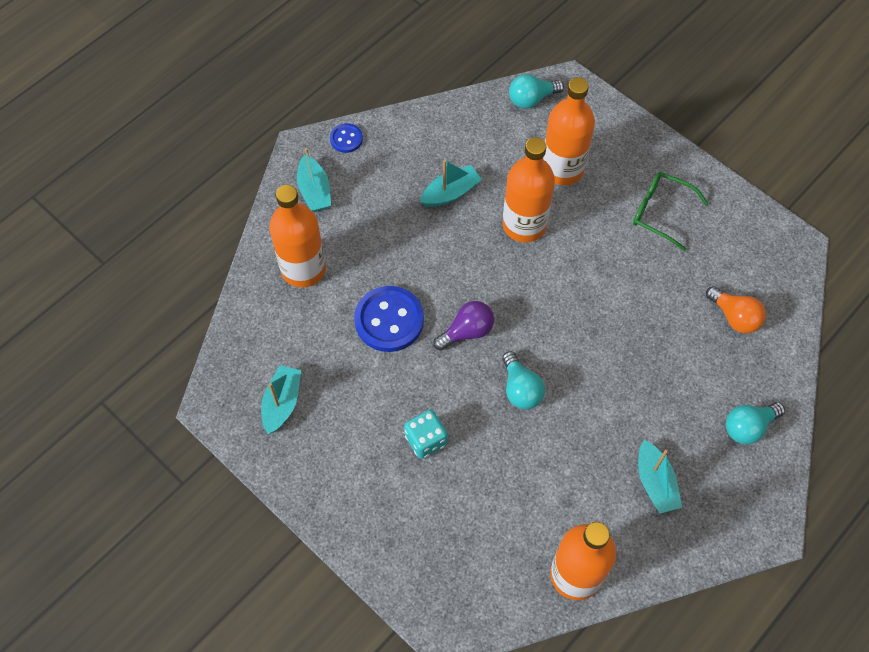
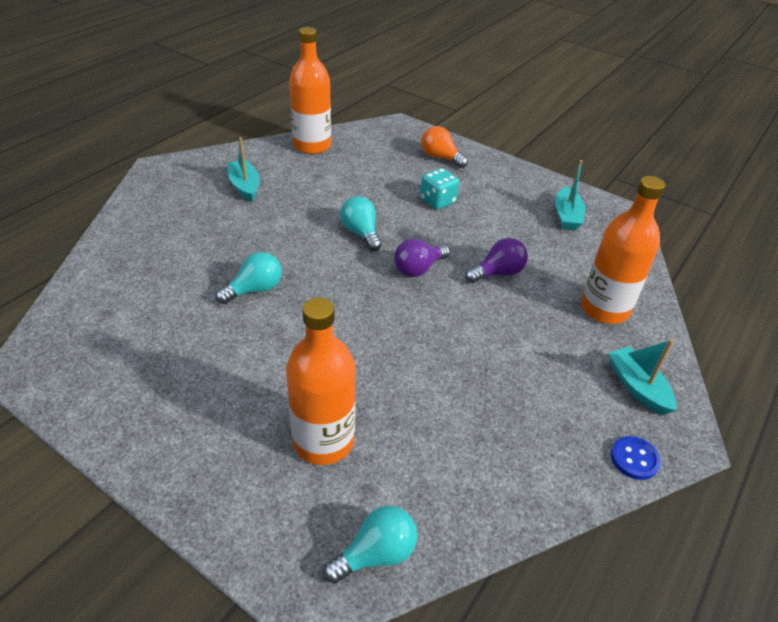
camera: 170 degrees right, 20 degrees down
blue button [354,286,424,352] -> purple light bulb [465,238,528,283]
turquoise boat [420,160,482,207] -> none
orange bottle [503,137,555,242] -> none
green glasses [633,172,708,251] -> none
orange light bulb [706,286,766,333] -> orange light bulb moved to [421,126,468,168]
turquoise light bulb [726,402,785,444] -> turquoise light bulb moved to [216,252,282,304]

